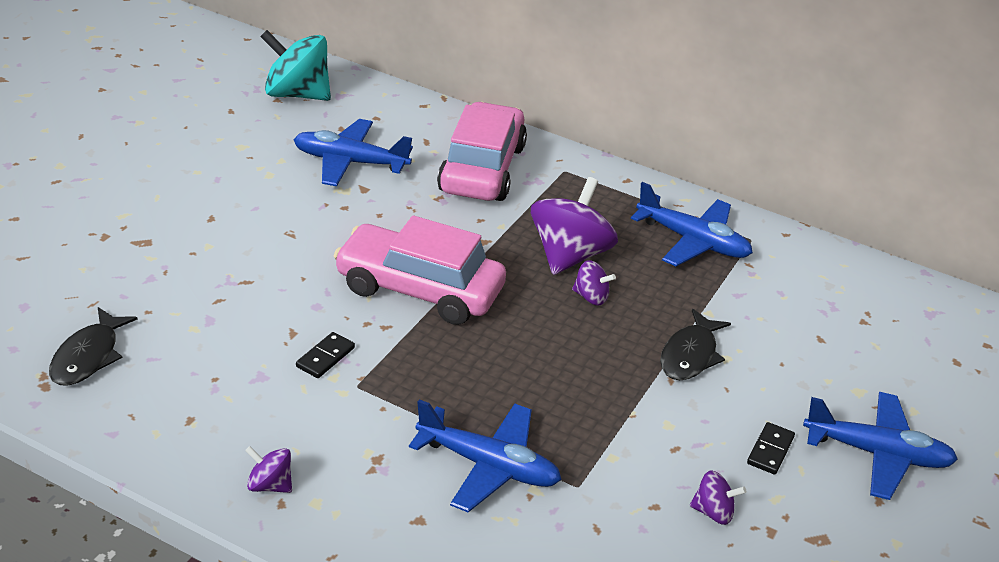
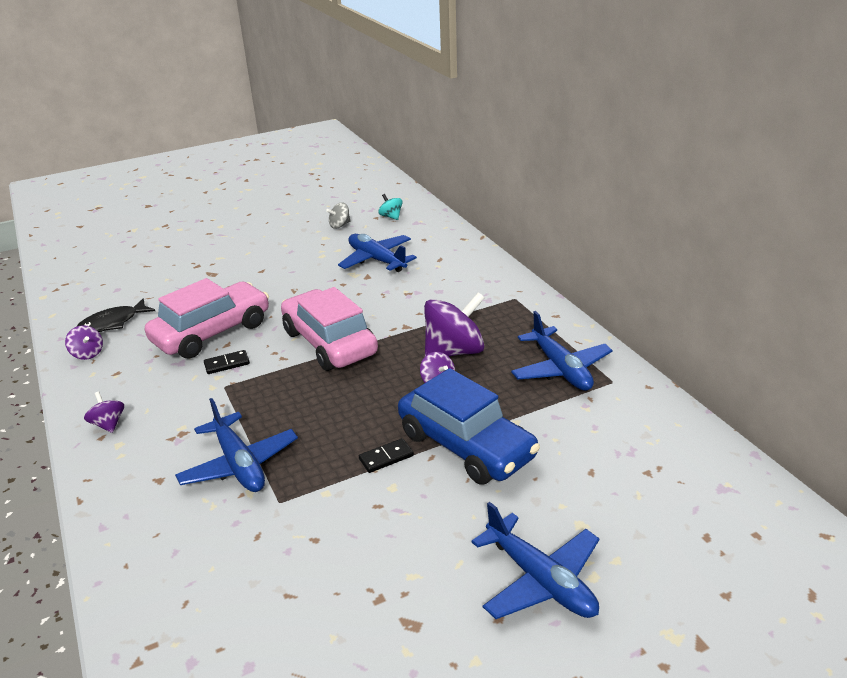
camera: 40 degrees right, 5 degrees down
turquoise spinning top [260,30,331,101] -> turquoise spinning top [378,194,402,220], size x0.48
pink car [437,102,527,201] -> pink car moved to [145,278,269,359]
black fish [660,309,731,380] -> blue car [398,368,540,484]
purple spinning top [690,471,746,525] -> purple spinning top moved to [65,325,103,360]
black domino [747,422,795,475] -> black domino moved to [359,438,414,473]
none -> grey spinning top [326,203,351,229]

